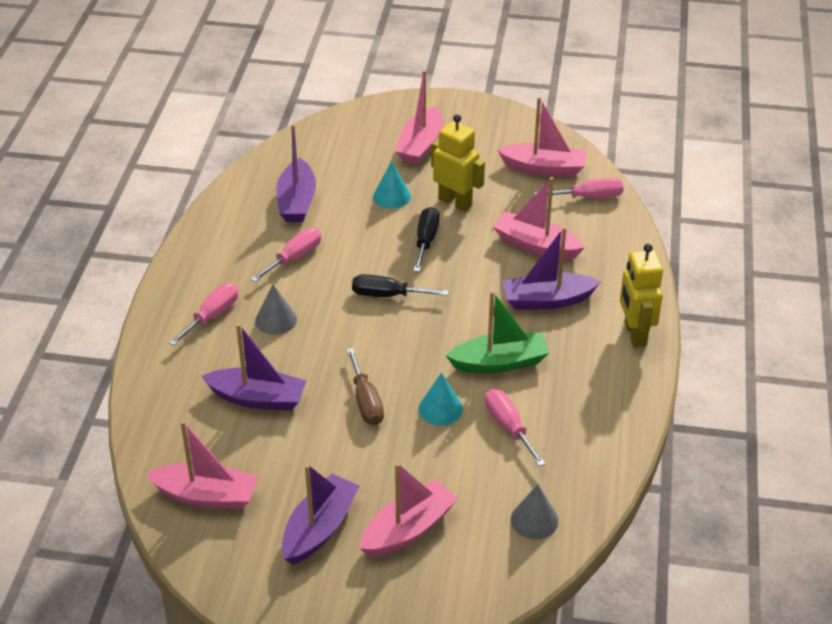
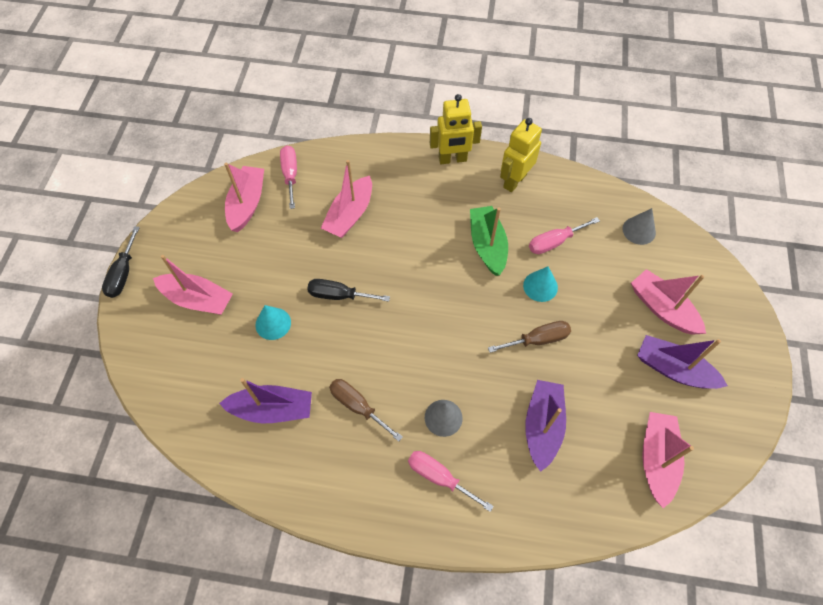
camera: 90 degrees left, 20 degrees up
pink screwdriver [250,228,321,282] -> brown screwdriver [329,379,403,441]
black screwdriver [352,274,449,297] -> black screwdriver moved to [102,226,140,298]
yellow robot [431,114,485,212] -> yellow robot moved to [500,118,542,192]
purple boat [502,227,601,310] -> none

